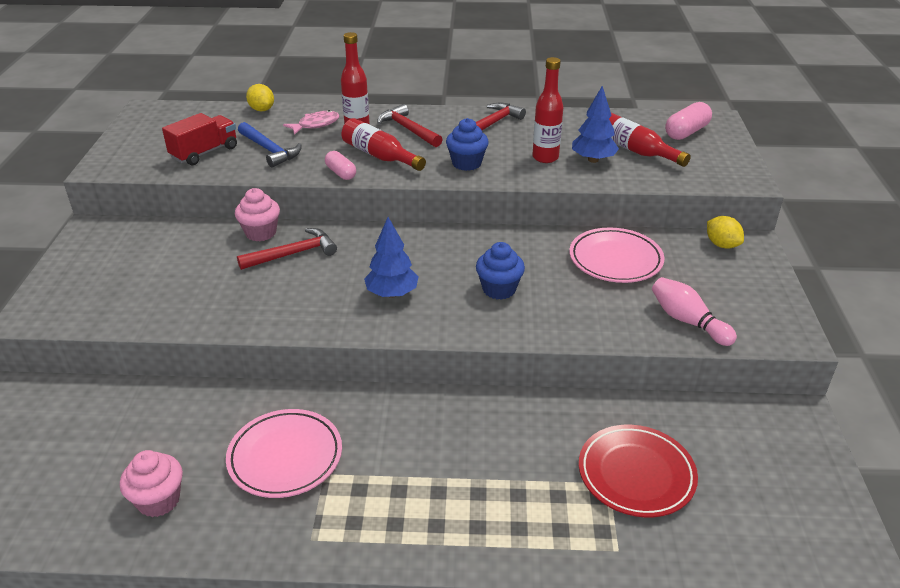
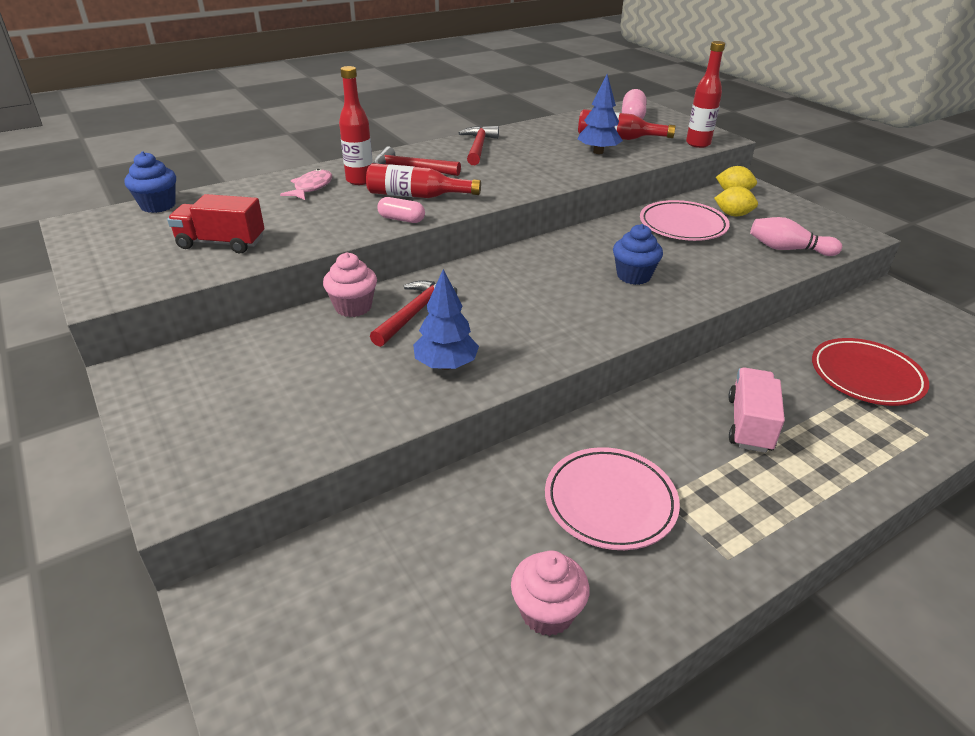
camera: 35 degrees left, 0 degrees up
red truck [162,113,237,165] -> red truck turned 90 degrees counterclockwise [167,194,264,254]
blue hammer [238,122,302,167] -> none
yellow lemon [246,84,274,111] -> yellow lemon moved to [714,186,758,217]
blue tree [364,217,419,298] -> blue tree moved to [413,269,479,370]
blue cupcake [446,118,489,171] -> blue cupcake moved to [124,151,176,213]
red bottle [532,57,563,163] -> red bottle moved to [686,41,725,148]
none -> pink truck [728,367,785,453]

